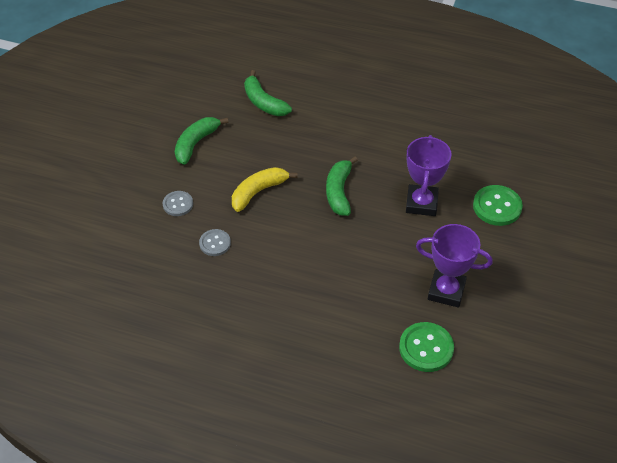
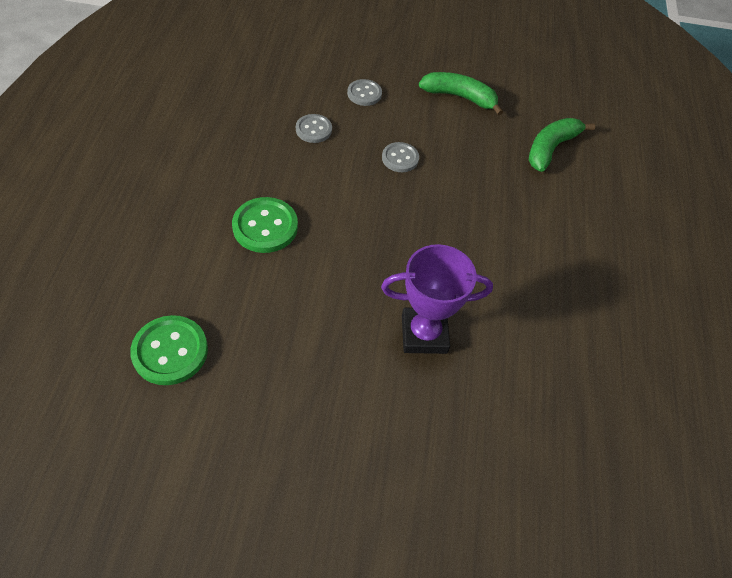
camera: 75 degrees right, 5 degrees up
yellow banana [232,167,298,212] -> grey button [382,142,419,172]
green banana [326,156,358,216] -> none
purple trophy [416,224,493,308] -> none
green button [473,185,523,226] -> green button moved to [232,197,298,253]

